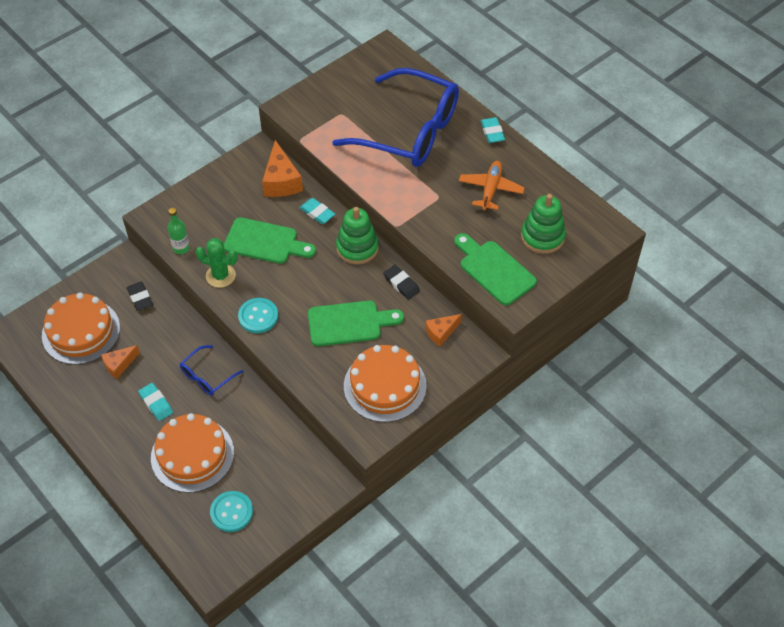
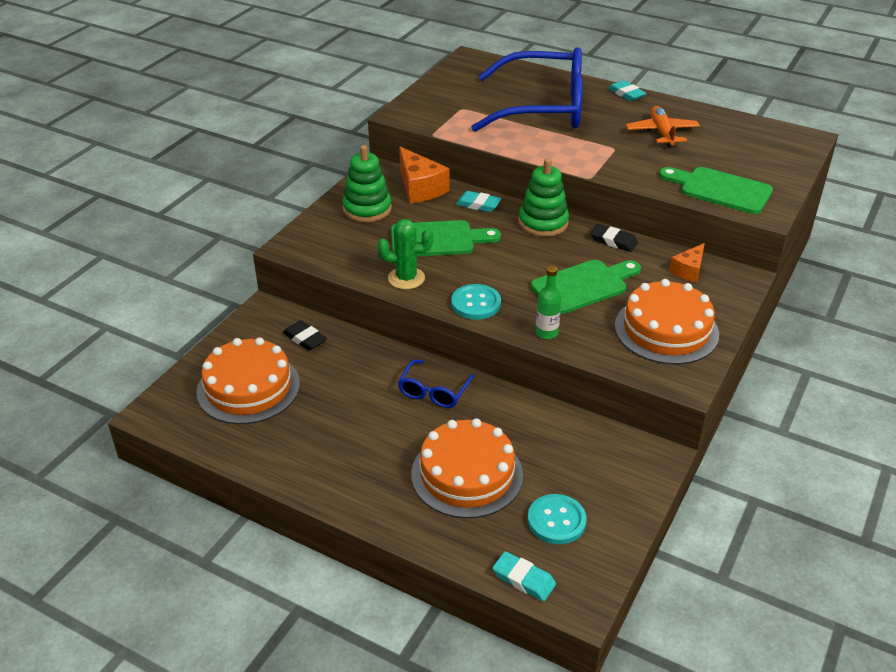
camera: 20 degrees left, 15 degrees down
orange cheese [101,345,140,379] -> none
turquoise eraser [138,383,173,421] -> turquoise eraser moved to [492,551,556,601]
green bottle [168,208,190,254] -> green bottle moved to [535,266,562,339]
green stacking toy [521,194,566,254] -> green stacking toy moved to [342,145,392,222]

